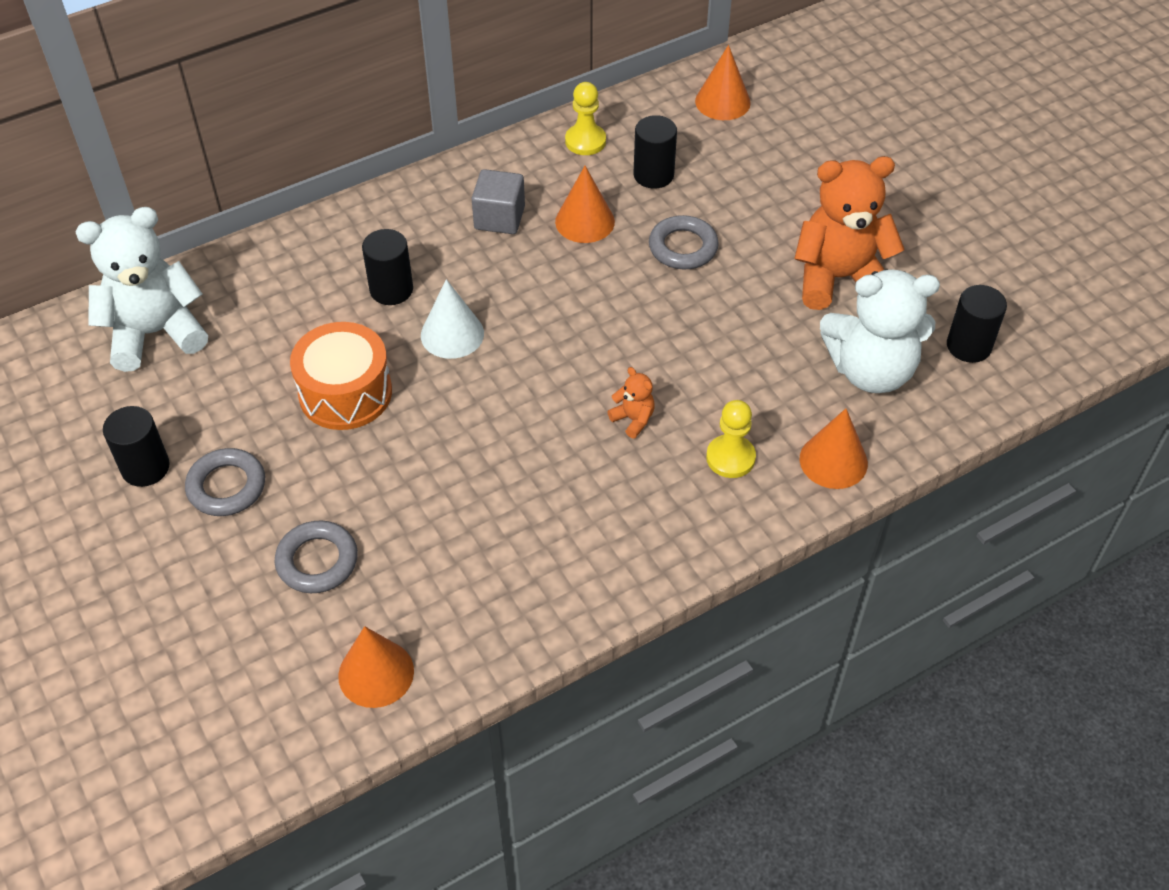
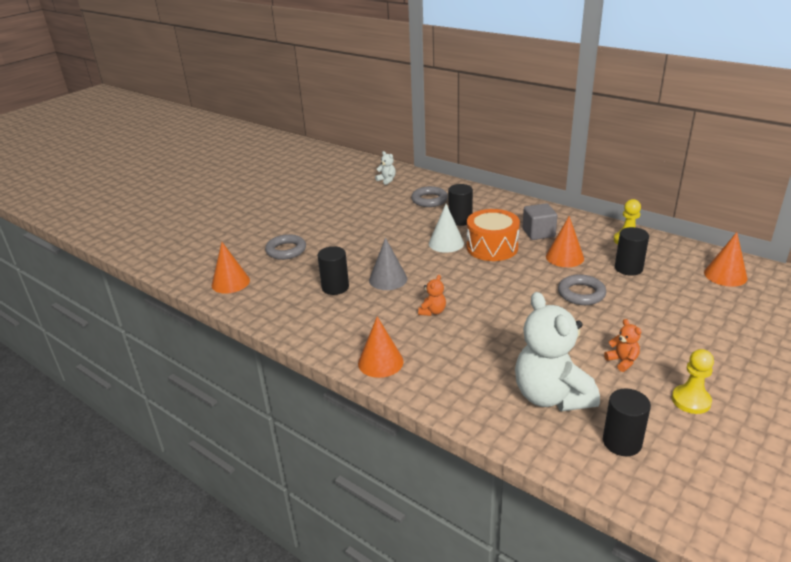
camera: 70 degrees right, 20 degrees down
white teddy bear [75,207,208,372] -> white teddy bear [375,151,396,185], size x0.42
black cylinder [103,406,170,487] -> black cylinder moved to [318,246,349,295]
grey ring [185,448,265,516] -> grey ring moved to [411,186,448,207]
orange drum [290,322,392,430] -> orange drum moved to [467,209,520,261]
yellow pawn [706,400,756,478] -> yellow pawn moved to [672,349,714,414]
orange teddy bear [794,156,905,310] -> orange teddy bear [604,319,641,372], size x0.42
orange cone [800,408,868,489] -> orange cone moved to [358,316,404,378]
none -> grey cone [369,237,407,290]

